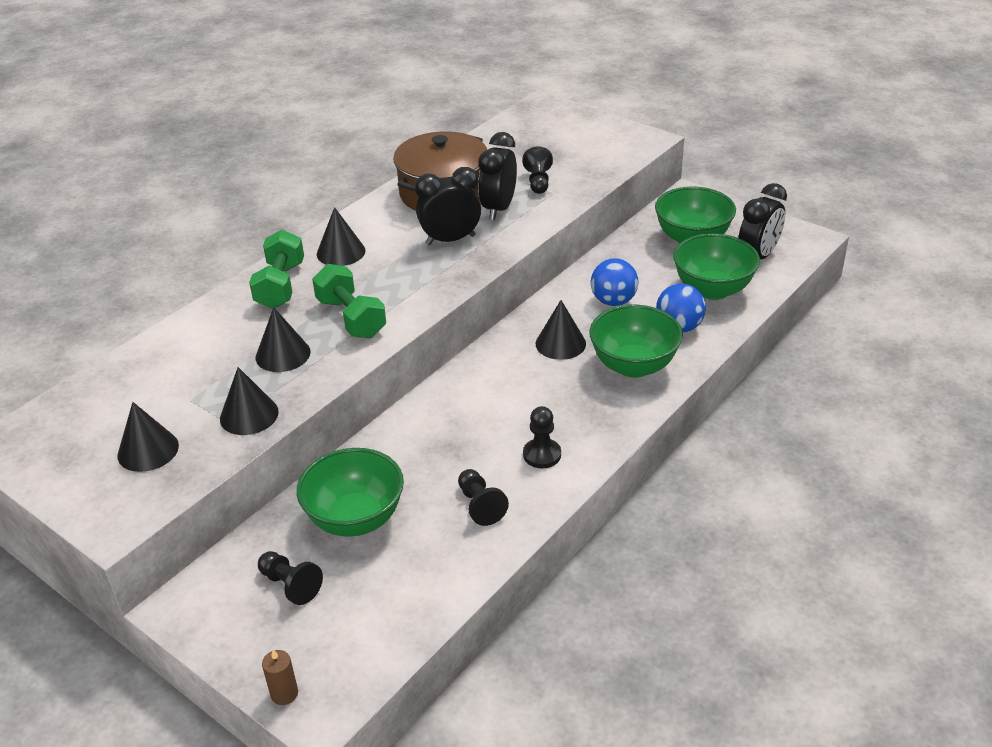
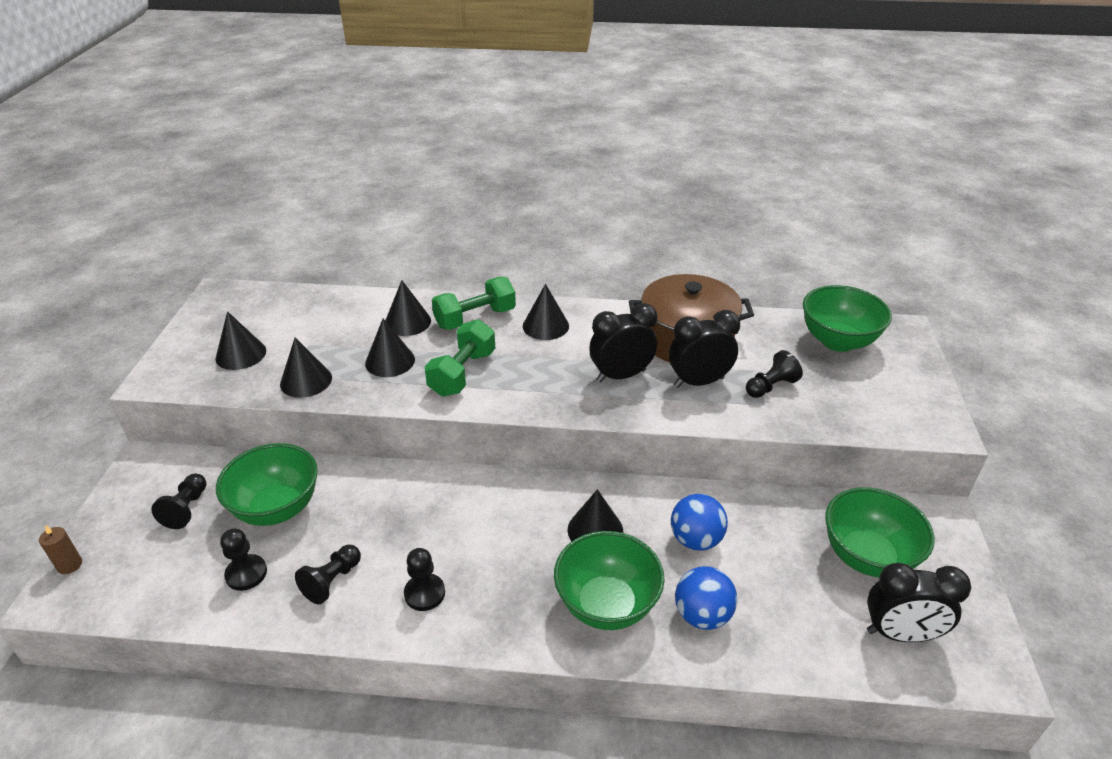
camera: 55 degrees right, 0 degrees up
black clock [415,167,481,245] -> black clock turned 60 degrees counterclockwise [589,303,657,382]
green bowl [673,233,760,300] -> green bowl moved to [803,285,892,352]
none -> black pawn [220,528,267,591]
none -> black cone [385,280,431,336]

